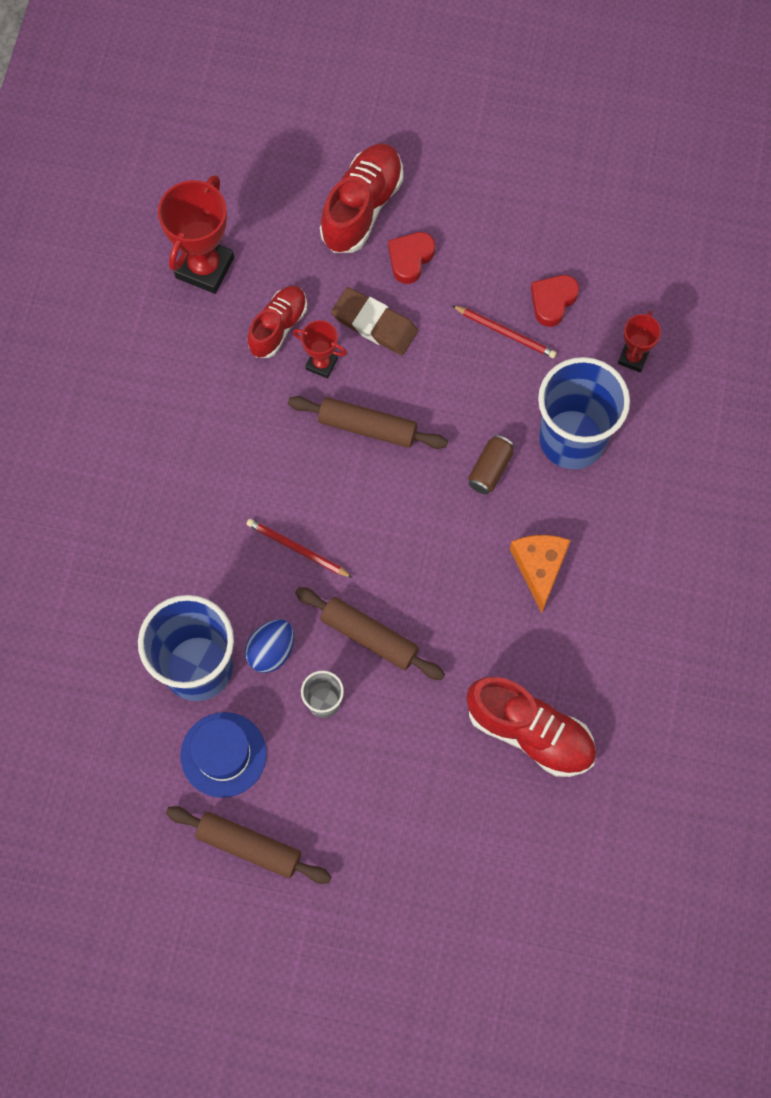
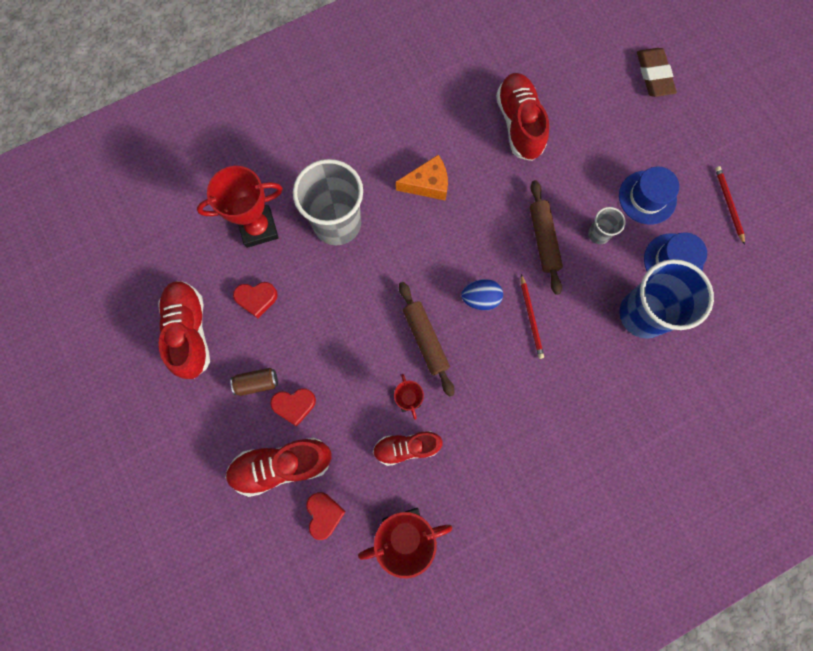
camera: 130 degrees left, 5 degrees up
brown rolling pin [166,806,331,884] -> none
blue egg [245,619,294,673] -> blue egg moved to [461,279,503,310]
brown eraser [331,287,418,355] -> brown eraser moved to [637,48,677,97]
red pencil [452,305,557,358] -> red pencil moved to [715,166,745,245]
brown can [468,435,514,494] -> brown can moved to [230,368,278,396]
orange cheese [510,535,571,613] -> orange cheese turned 150 degrees counterclockwise [396,155,448,201]
blue cup [538,357,630,469] -> grey cup [293,159,363,245]
red trophy [618,310,661,372] -> red trophy [197,166,283,248], size x1.85
none -> red shoe [158,281,210,379]
none -> red heart [306,492,346,540]
none -> blue hat [619,167,679,225]

